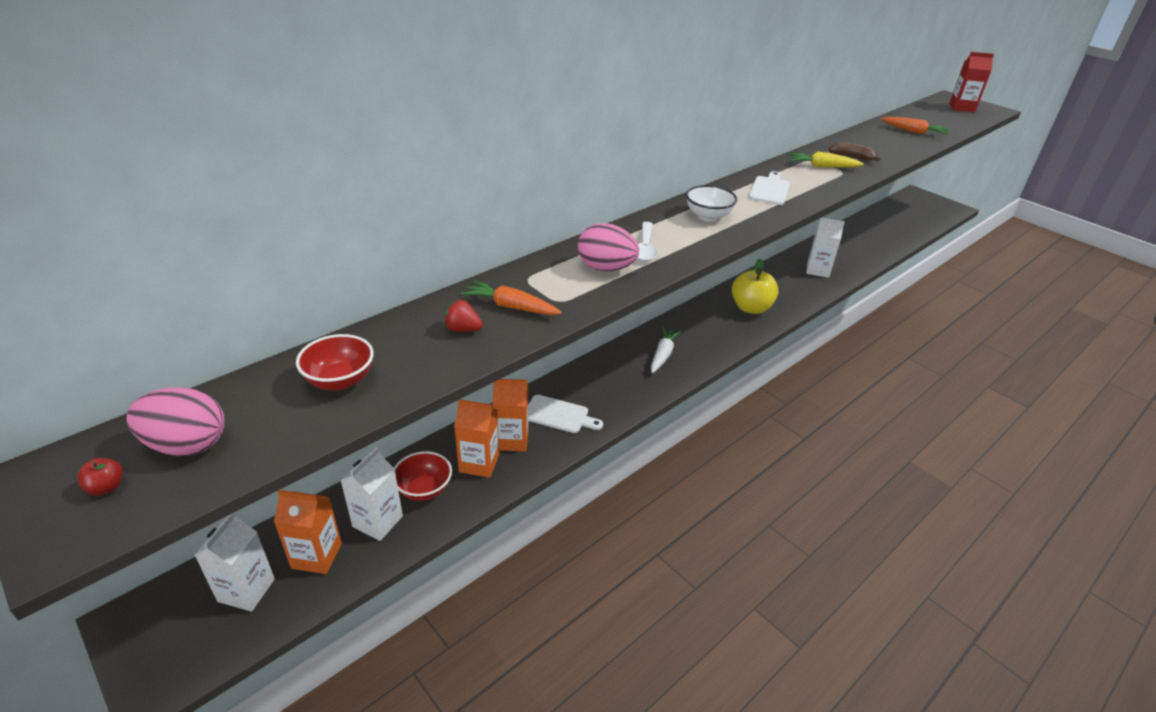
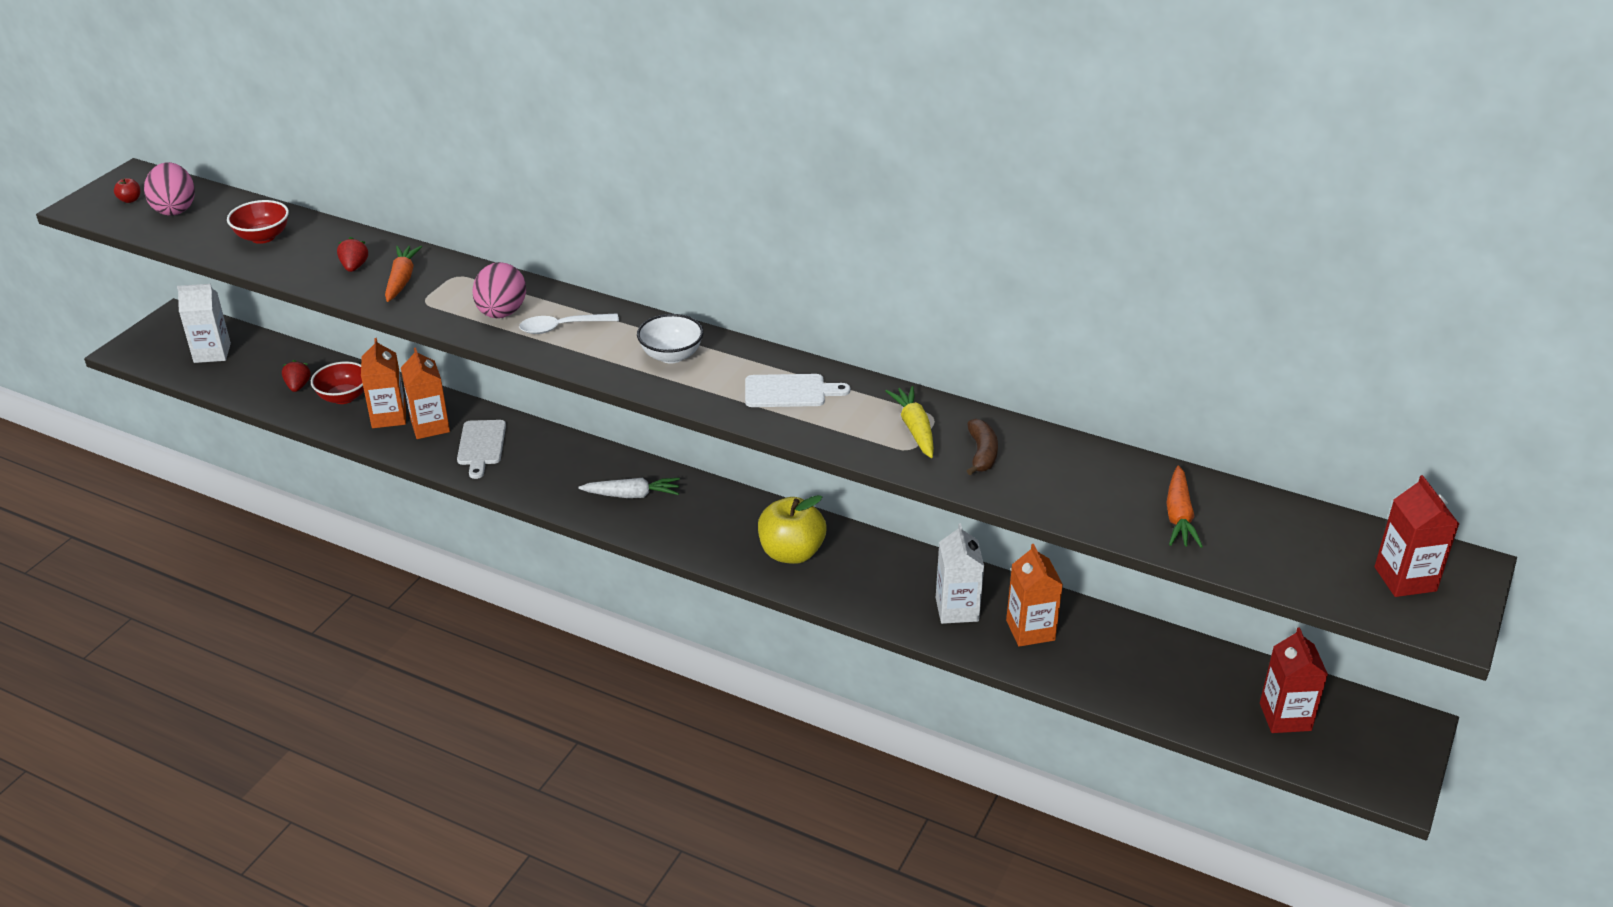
camera: 70 degrees right, 0 degrees up
orange carton [274,490,342,574] -> orange carton moved to [1006,544,1063,647]
white carton [340,447,403,541] -> red strawberry [282,360,311,392]
none -> red carton [1260,627,1328,733]

